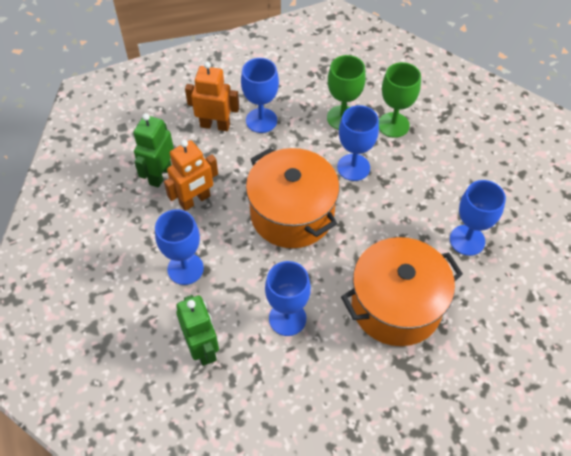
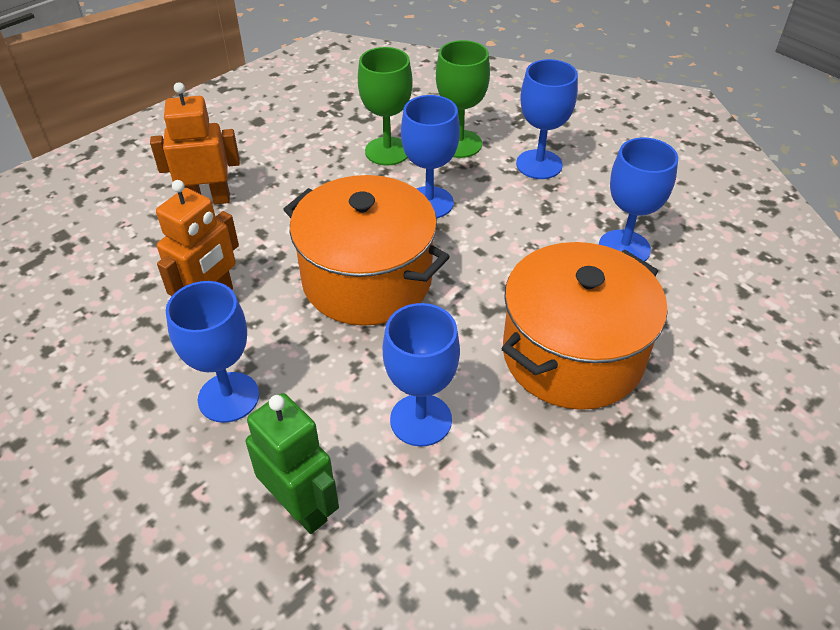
camera: 20 degrees left, 10 degrees down
green robot [133,113,174,188] -> none
blue goblet [241,58,279,133] -> blue goblet moved to [516,59,578,179]

